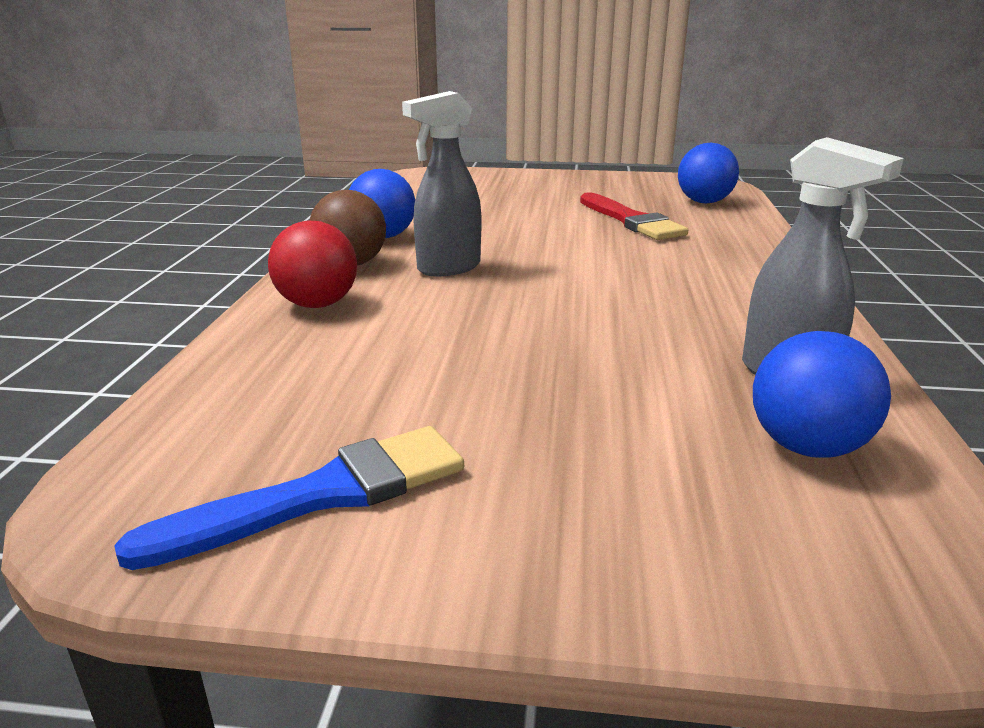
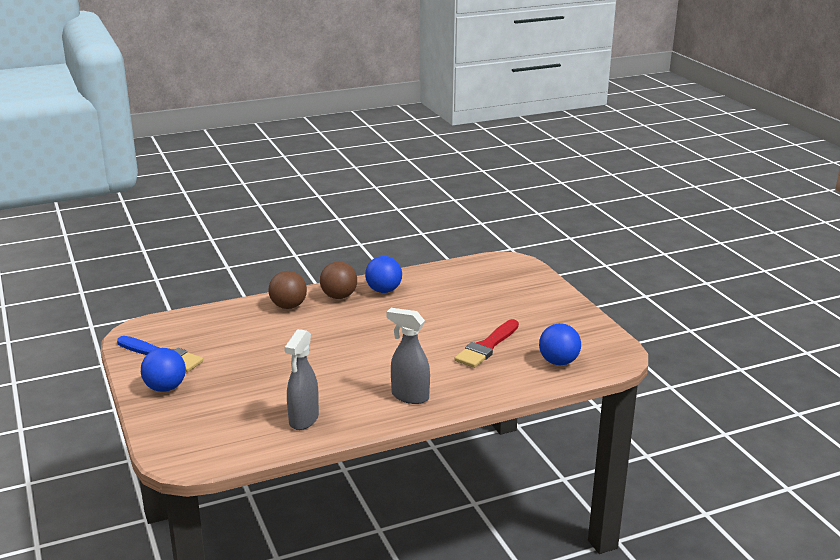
camera: 60 degrees right, 0 degrees up
red ball [268,221,357,308] -> brown ball [268,271,307,309]
grey spray bottle [402,91,481,276] -> grey spray bottle moved to [386,308,430,404]
blue ball [753,331,891,458] -> blue ball moved to [141,348,186,392]

